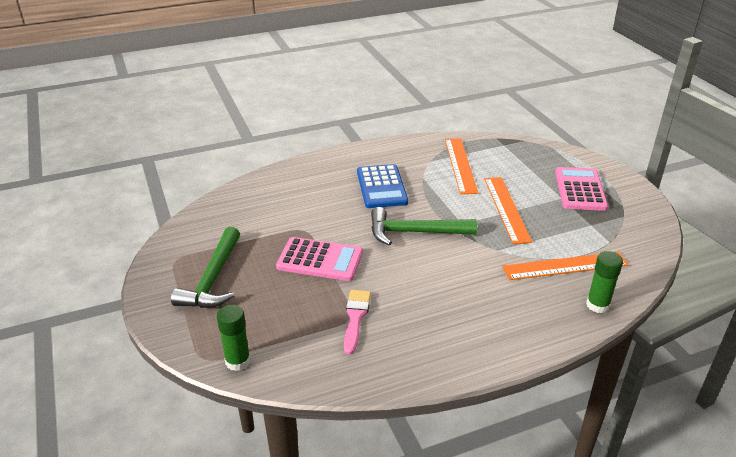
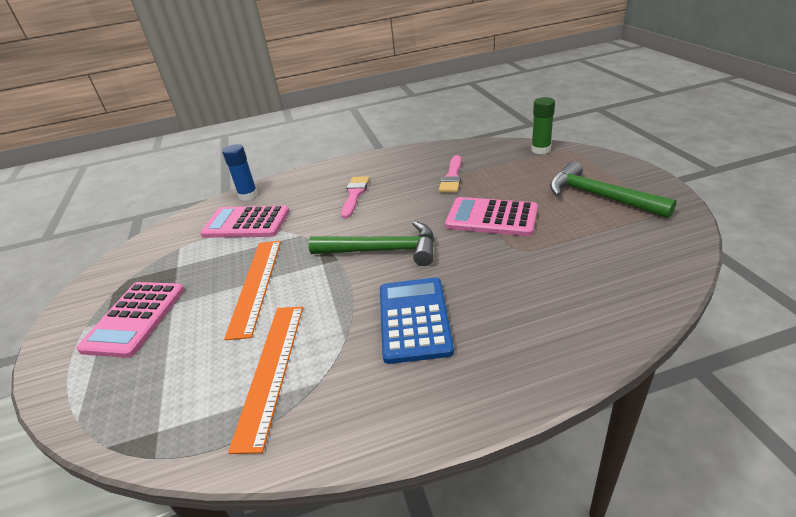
camera: 170 degrees left, 0 degrees up
green hammer [171,227,240,308] -> green hammer turned 60 degrees counterclockwise [550,161,677,218]
orange ruler [502,252,628,280] -> pink calculator [200,205,289,238]
green glue stick [586,251,623,313] -> blue glue stick [222,144,258,201]
none -> pink brush [341,176,370,218]

